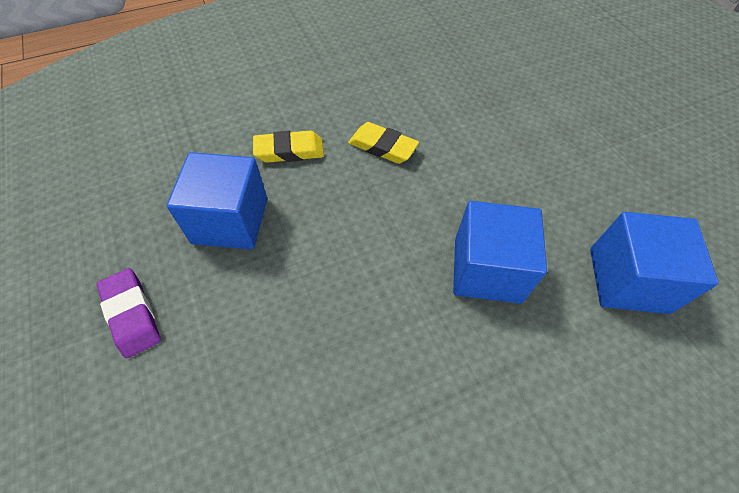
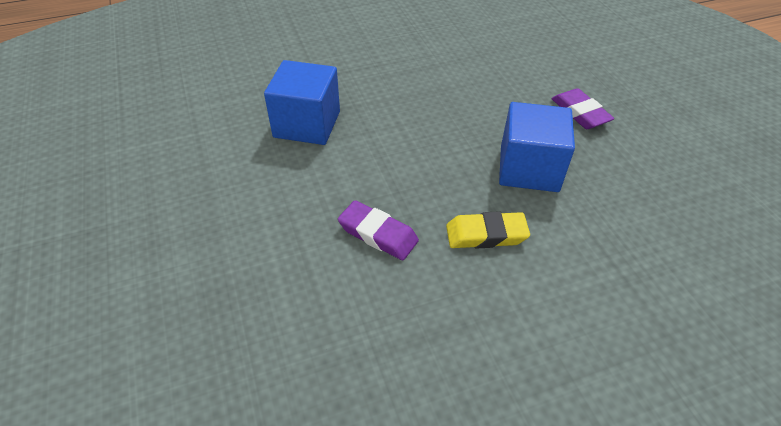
camera: 175 degrees left, 10 degrees down
yellow eraser [348,122,419,164] -> purple eraser [338,200,419,260]
blue cube [590,212,719,314] -> none

